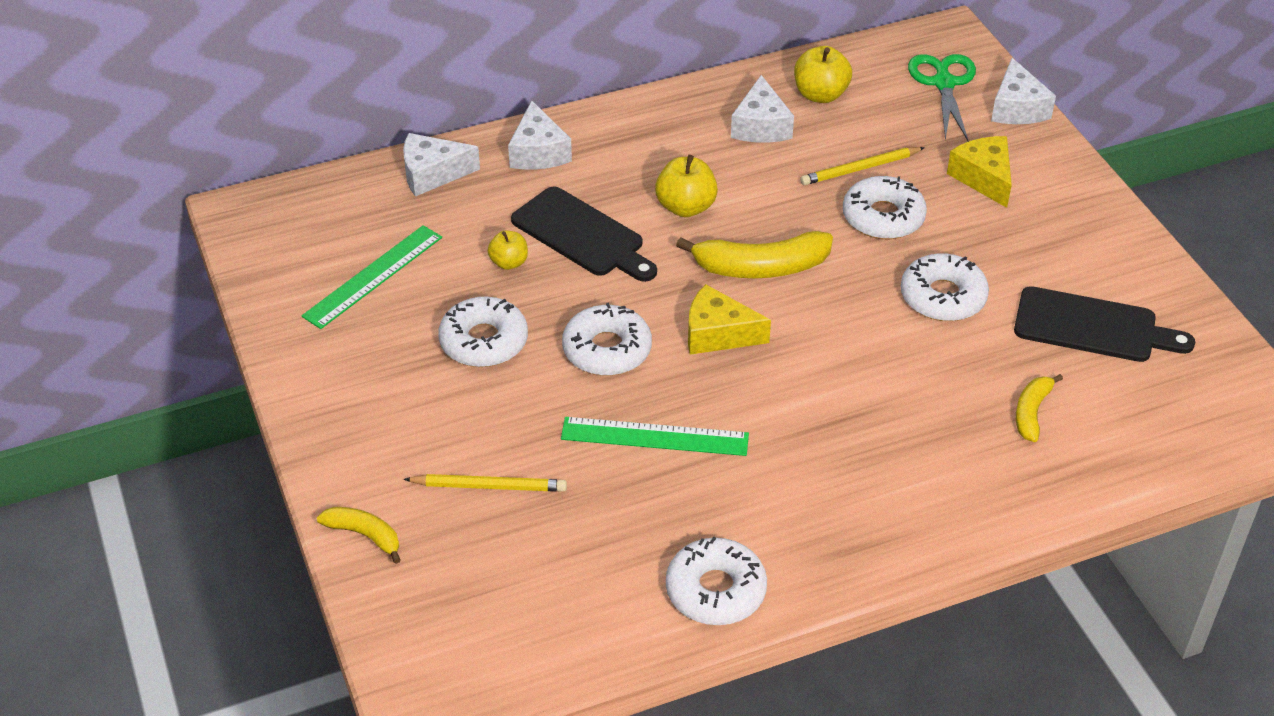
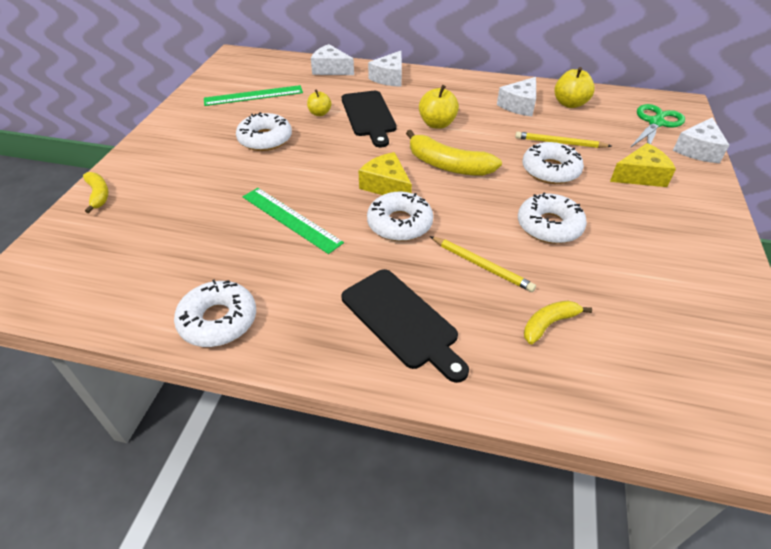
camera: 35 degrees right, 0 degrees up
yellow pencil [404,474,567,492] -> yellow pencil moved to [430,236,536,292]
white donut [562,302,652,376] -> white donut moved to [367,192,433,241]
yellow cheese [947,136,1012,208] -> yellow cheese turned 60 degrees clockwise [610,143,676,187]
black cutting board [1014,286,1195,362] -> black cutting board moved to [341,269,469,383]

